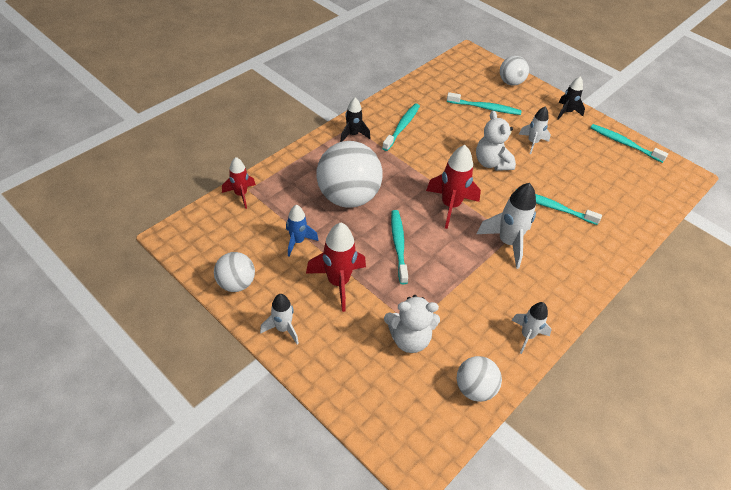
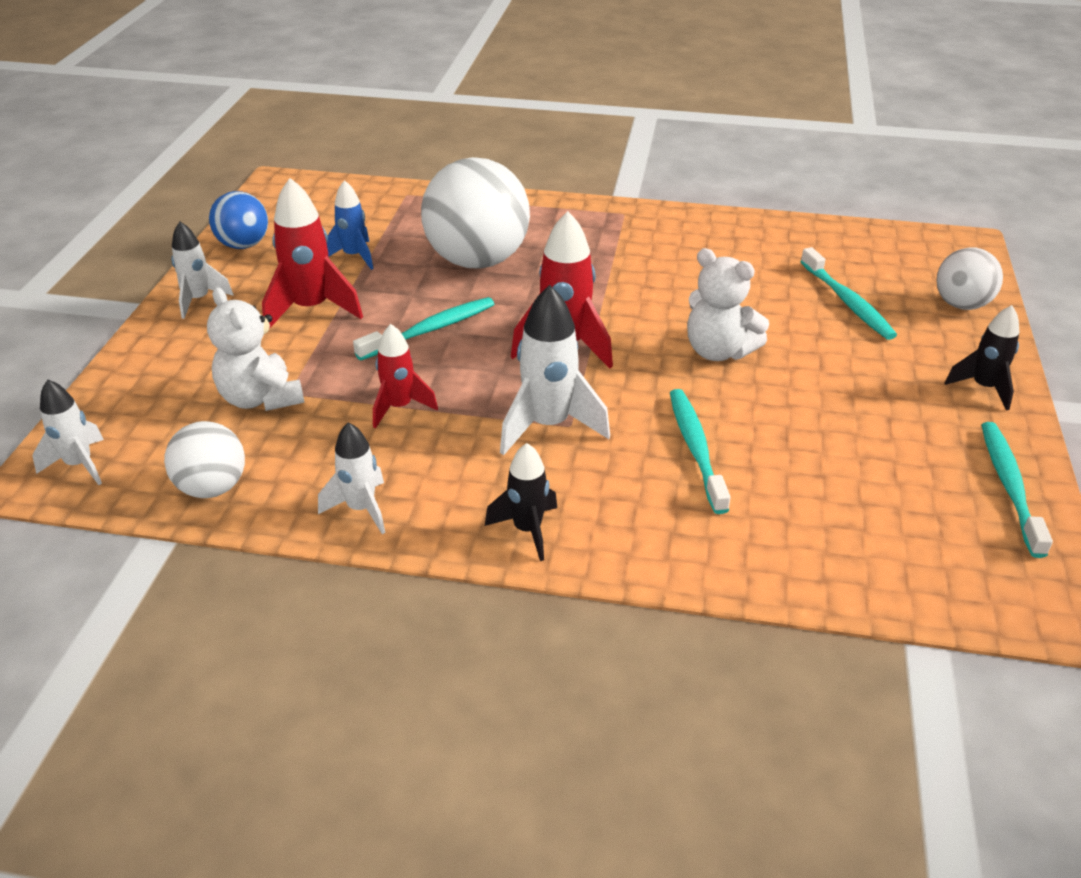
camera: 60 degrees right, 10 degrees down
white ball [214,252,255,292] -> blue ball [209,191,268,249]
red rocket [222,157,256,209] -> red rocket moved to [373,324,438,428]
black rocket [340,98,370,142] -> black rocket moved to [485,443,557,561]
turquoise toothbrush [382,103,420,151] -> none
white teddy bear [476,111,516,171] -> white teddy bear turned 90 degrees counterclockwise [687,248,769,361]
white rocket [519,106,551,154] -> white rocket moved to [33,379,104,485]

